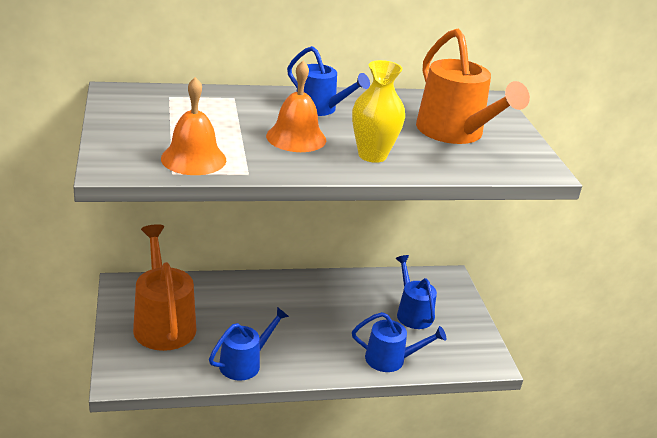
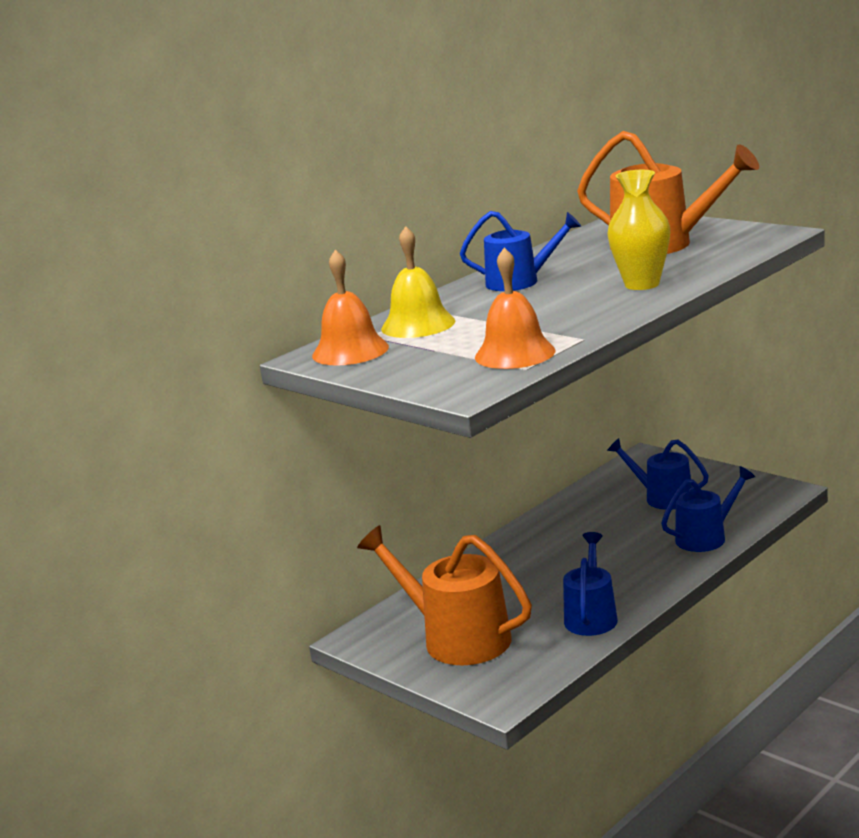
camera: 30 degrees left, 10 degrees down
orange bell [266,60,326,152] -> orange bell moved to [312,250,389,365]
none -> yellow bell [381,226,455,338]

